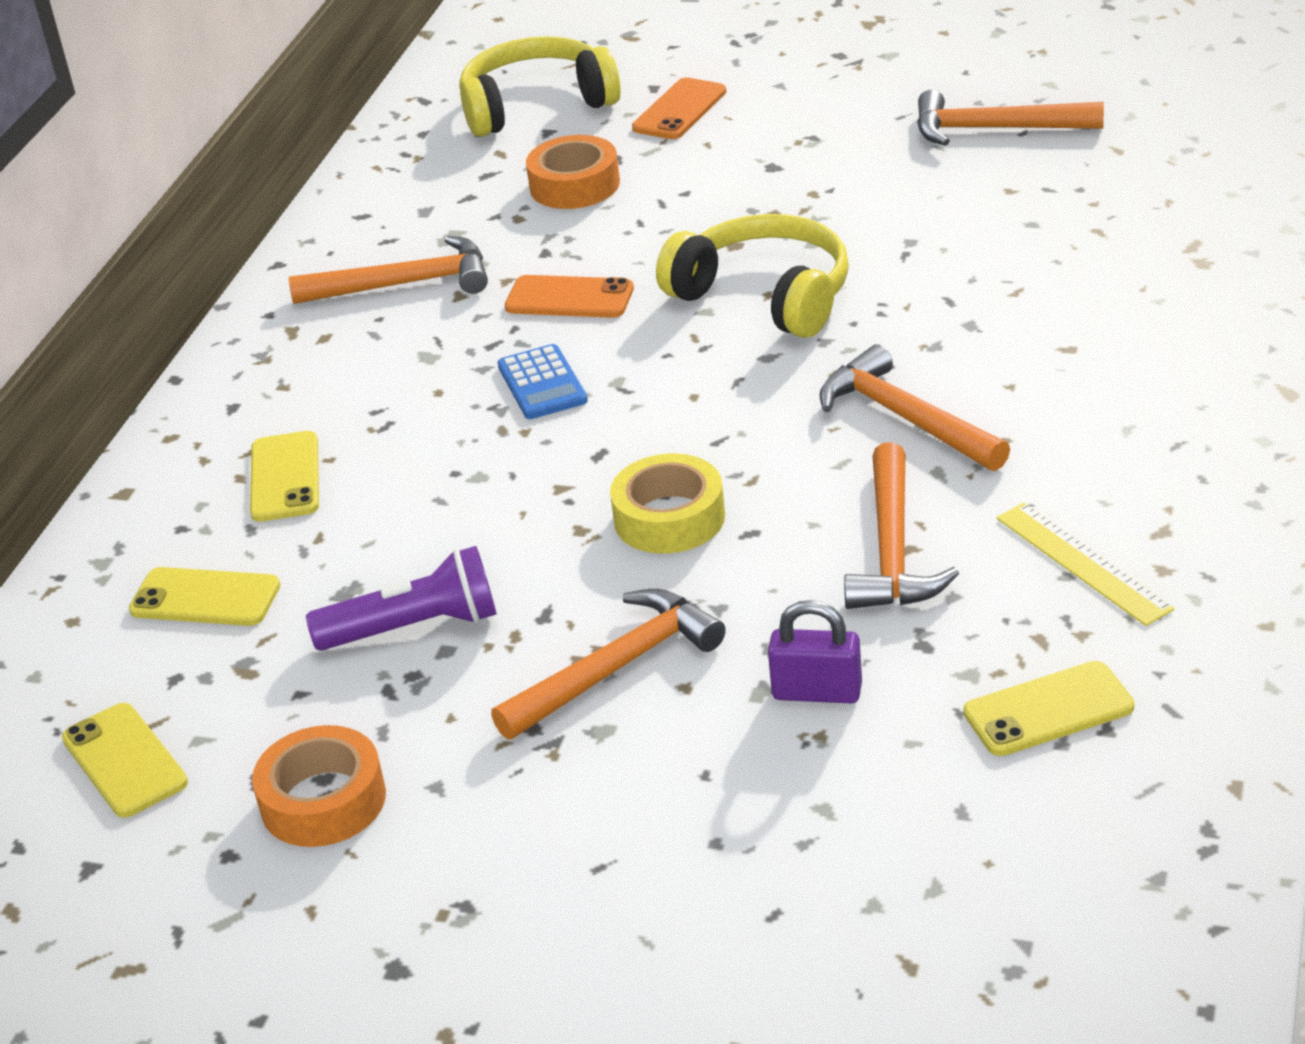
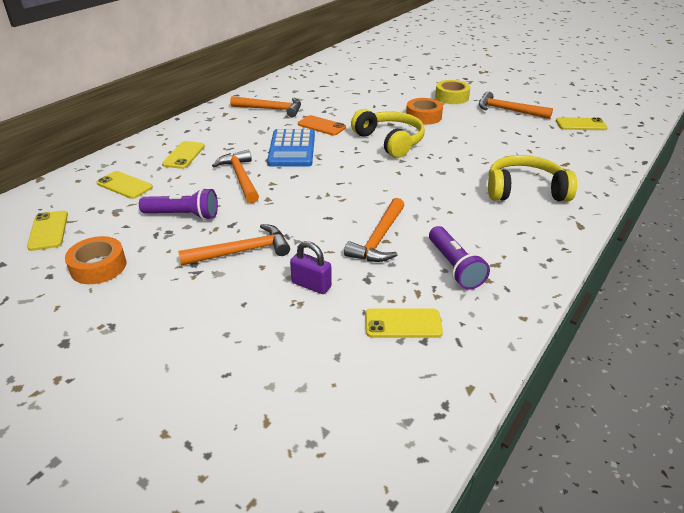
camera: 15 degrees right, 0 degrees up
yellow headphones [459,36,621,137] -> yellow headphones moved to [488,155,577,202]
blue calculator [498,344,588,419] -> blue calculator [267,129,315,167], size x1.72
orange tape [526,135,620,209] -> orange tape moved to [406,98,443,125]
yellow tape [610,454,725,553] -> yellow tape moved to [435,80,471,104]
orange phone [632,77,726,139] -> none
orange hammer [819,344,1010,471] -> orange hammer moved to [212,150,259,203]
yellow ruler [997,503,1174,626] -> purple flashlight [429,226,490,290]
none -> yellow phone [556,117,608,130]

